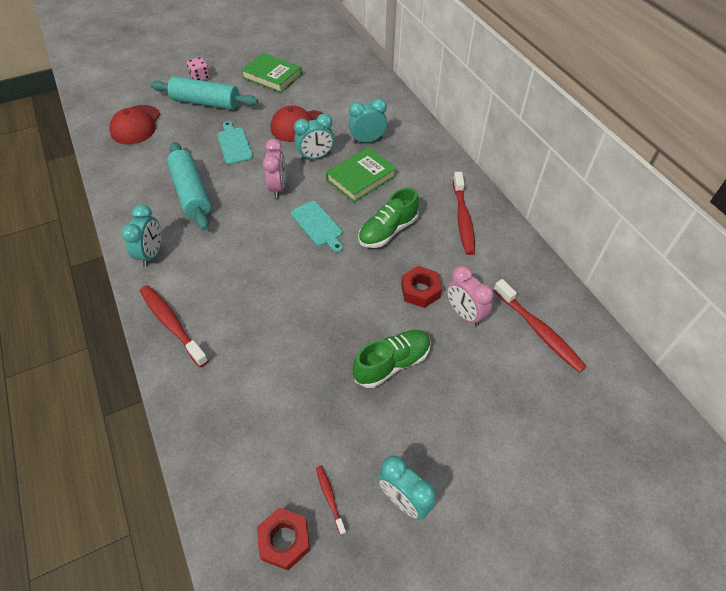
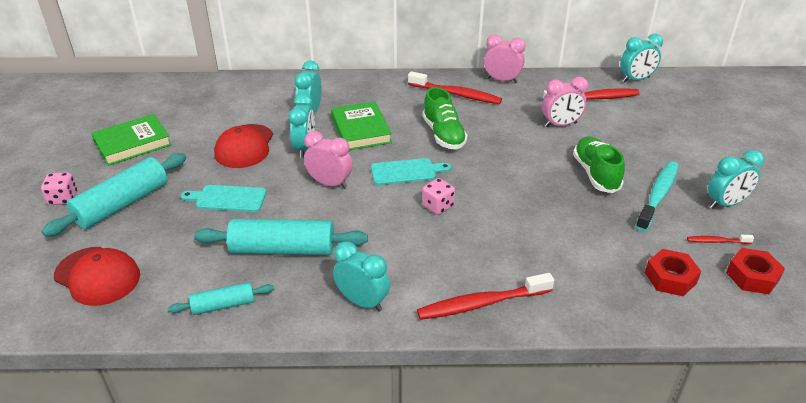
camera: 65 degrees left, 15 degrees down
red nut [401,266,442,308] -> red nut moved to [645,249,702,296]
none -> turquoise rolling pin [168,282,274,315]
none -> pink dice [422,178,455,215]
none -> pink clock [484,35,526,83]
none -> turquoise clock [620,34,663,82]
none -> turquoise toothbrush [636,161,679,231]

